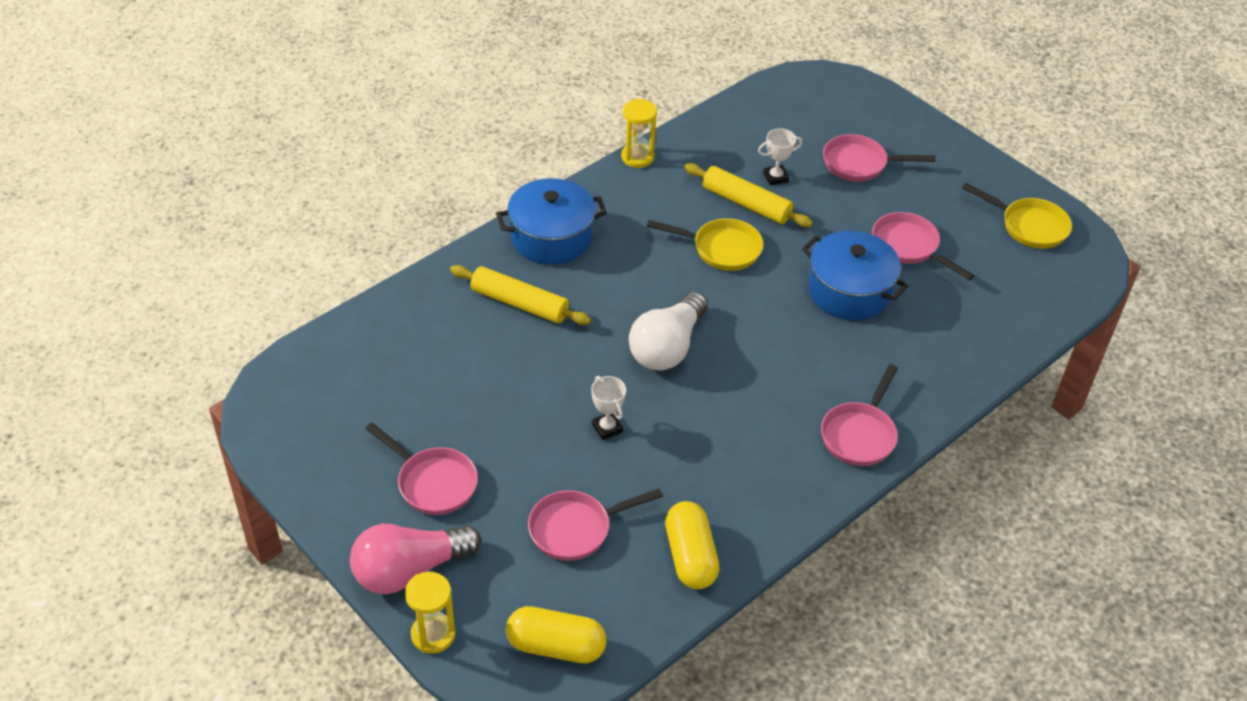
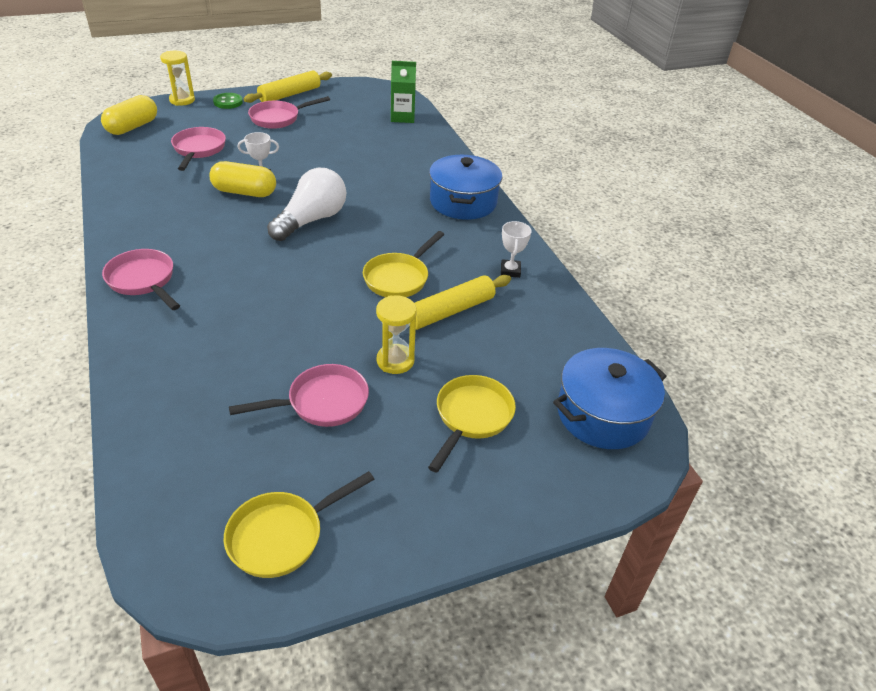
camera: 110 degrees right, 5 degrees down
pink light bulb [350,524,481,594] -> green button [213,93,243,109]
yellow rolling pin [450,265,591,325] -> yellow rolling pin moved to [244,70,332,103]
yellow hourglass [621,99,657,168] -> yellow hourglass moved to [376,295,417,374]
white light bulb [629,292,708,371] -> white light bulb turned 75 degrees clockwise [267,168,346,241]
yellow capsule [665,501,719,589] -> yellow capsule moved to [209,161,276,197]
white trophy [758,128,802,186] -> white trophy moved to [501,221,532,278]
blue pot [802,231,908,320] -> blue pot moved to [553,348,667,449]
pink pan [823,134,935,182] -> yellow pan [428,375,516,473]
none -> green carton [391,61,416,123]

